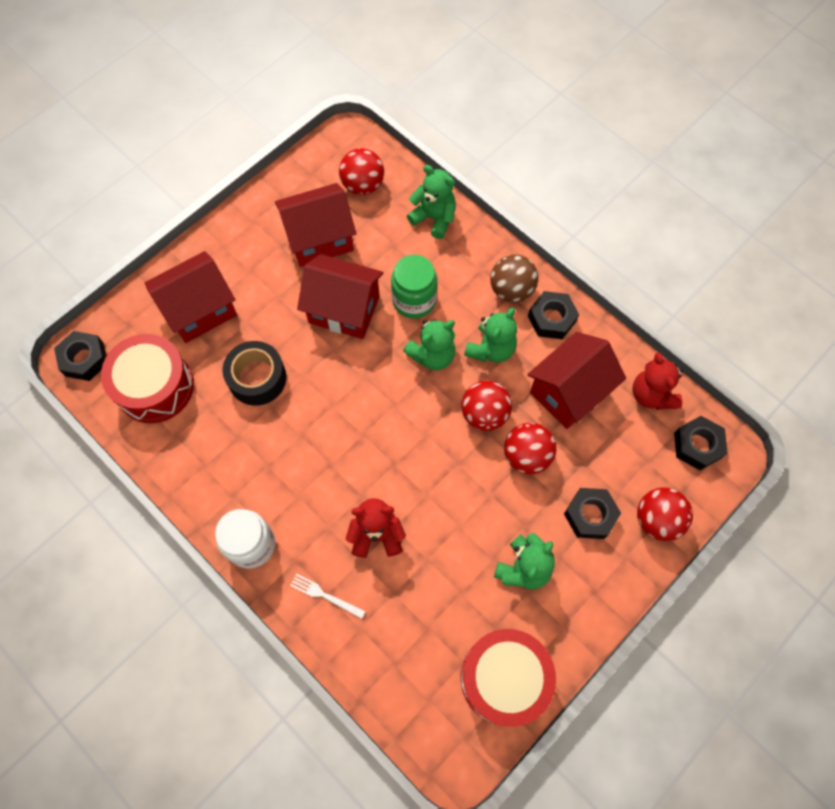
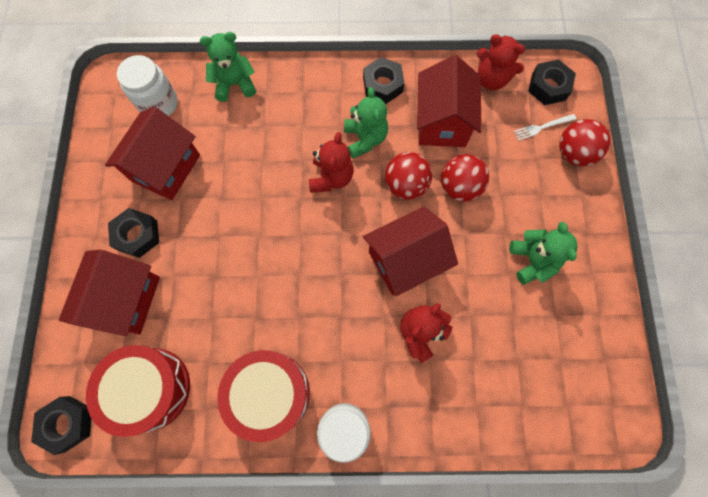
camera: 45 degrees left, 5 degrees up
black tape [222,341,286,406] -> none
white fork [290,574,366,619] -> white fork moved to [514,114,576,141]
red house [297,254,384,339] -> red house moved to [363,206,458,296]
red ball [339,148,384,195] -> white jar [117,55,178,116]
green jar [391,255,437,319] -> none
green teddy bear [403,319,456,370] -> red teddy bear [309,132,354,193]
red drum [461,629,556,727] -> red drum moved to [217,350,310,442]
brown ball [490,254,538,303] -> none
black nut [564,488,621,539] -> black nut moved to [108,208,159,258]

